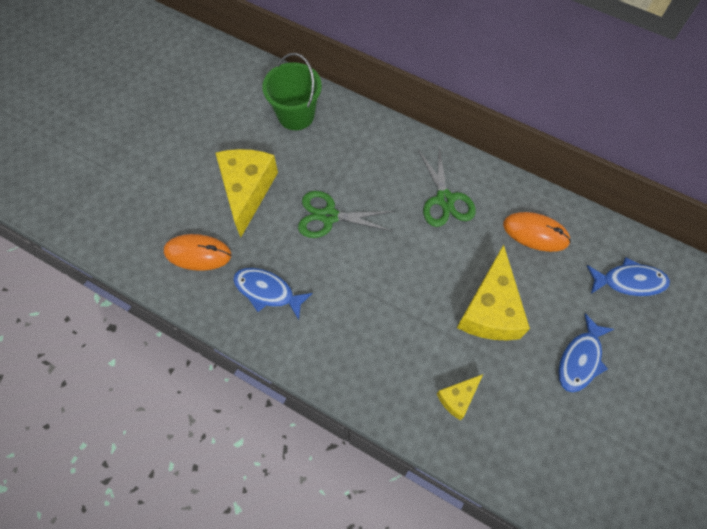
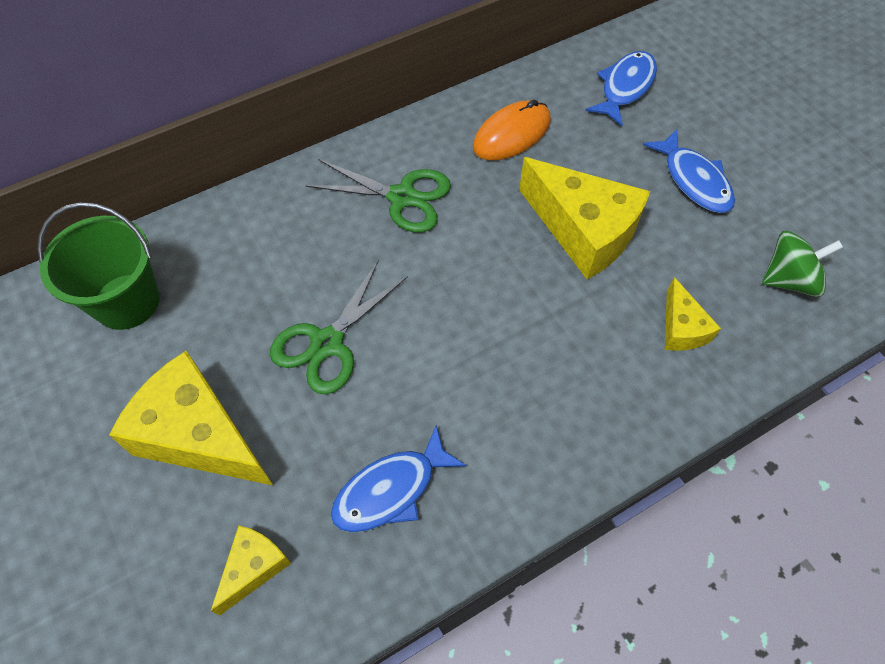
camera: 60 degrees left, 5 degrees down
orange mouse [164,234,232,271] -> yellow cheese [211,525,291,615]
none -> green spinning top [762,231,843,297]

